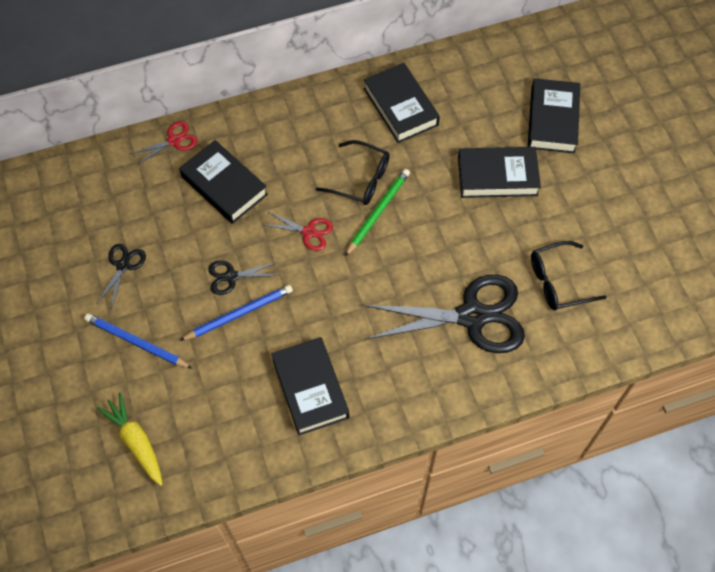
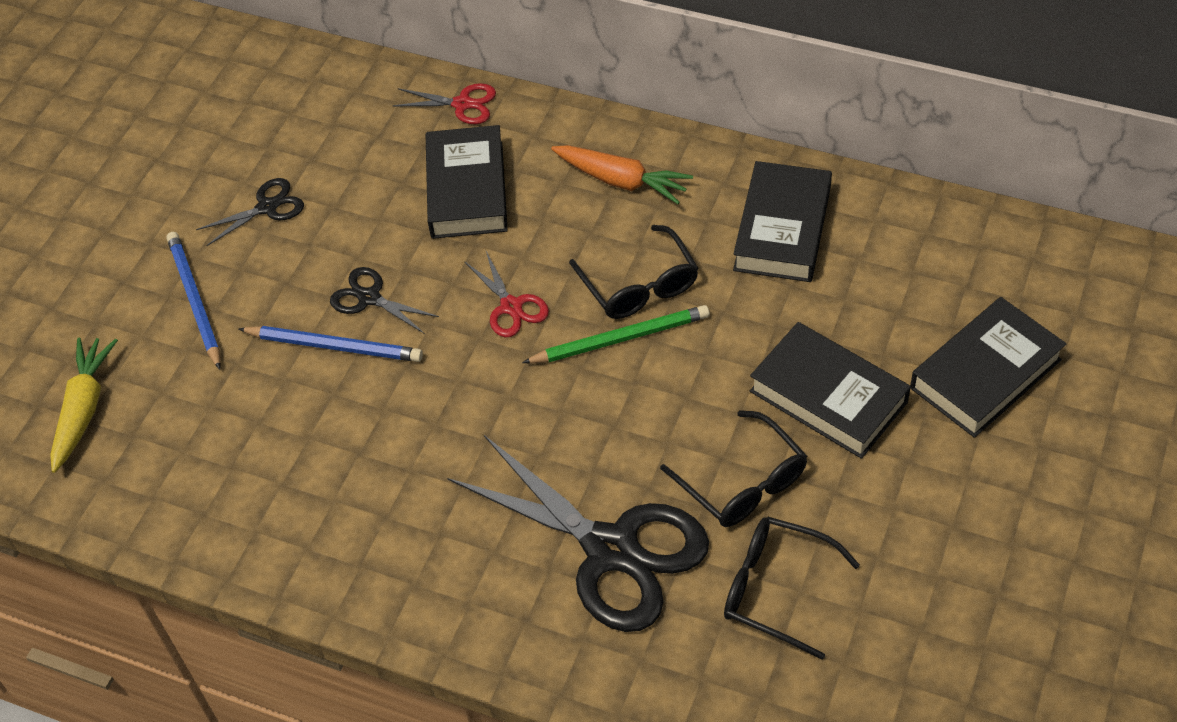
camera: 45 degrees right, 10 degrees down
black book [271,337,349,435] -> none
none -> orange carrot [551,145,693,204]
none -> black glasses [660,410,807,527]

